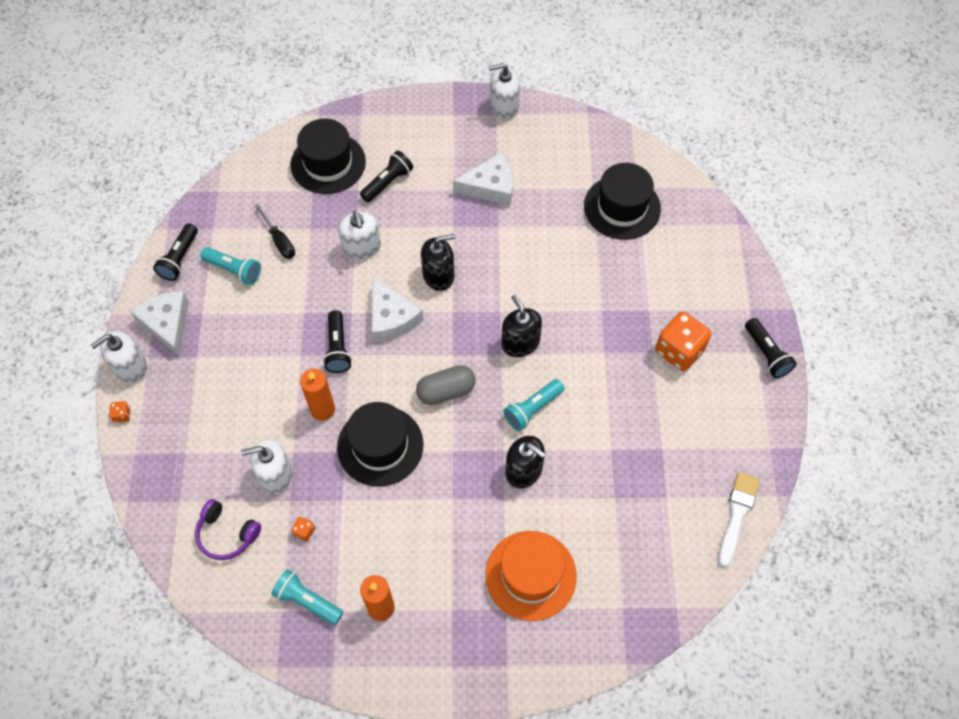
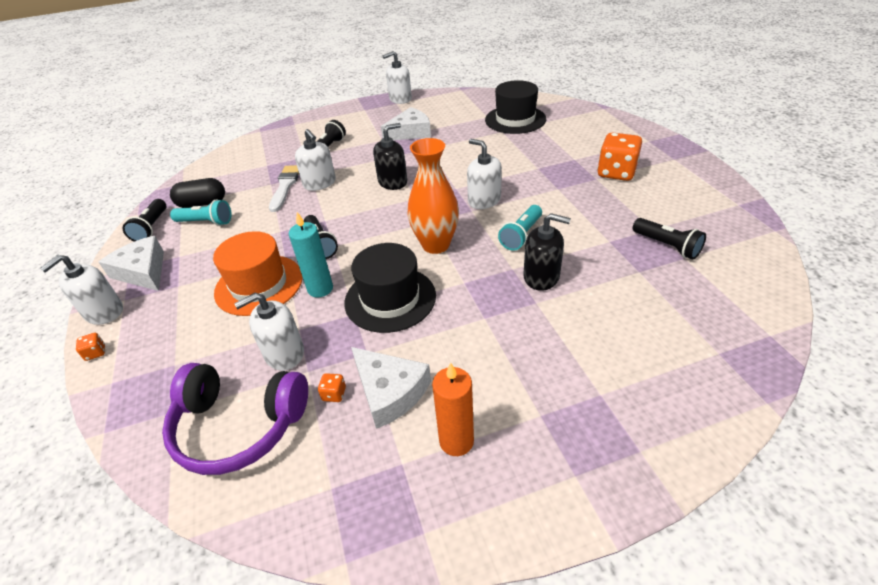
camera: 15 degrees left, 20 degrees down
purple headphones [195,499,261,560] -> purple headphones [162,363,308,475], size x1.69
black screwdriver [255,204,295,259] -> none
turquoise flashlight [271,569,343,625] -> none
black hat [290,119,366,194] -> none
orange candle [300,369,335,421] -> turquoise candle [289,212,333,298]
white cheese [372,277,423,342] -> white cheese moved to [351,347,431,429]
grey capsule [416,365,476,405] -> orange vase [407,138,459,254]
orange hat [485,531,577,621] -> orange hat moved to [213,231,303,316]
black soap dispenser [501,295,542,357] -> white soap dispenser [467,139,502,209]
white brush [718,472,760,568] -> white brush moved to [269,165,299,212]
black flashlight [745,318,797,378] -> black flashlight moved to [633,218,706,260]
none -> black capsule [170,178,225,208]

